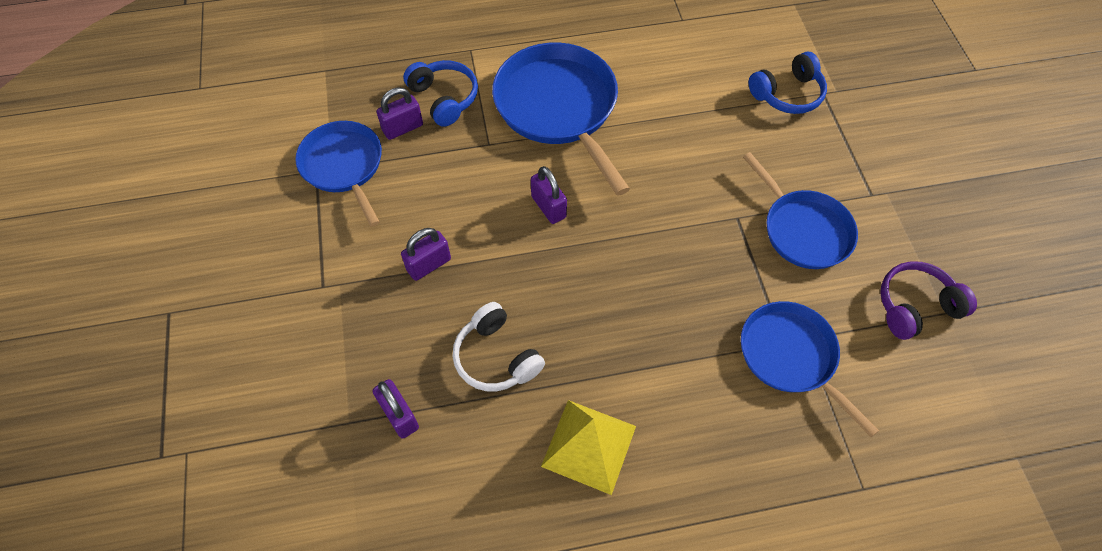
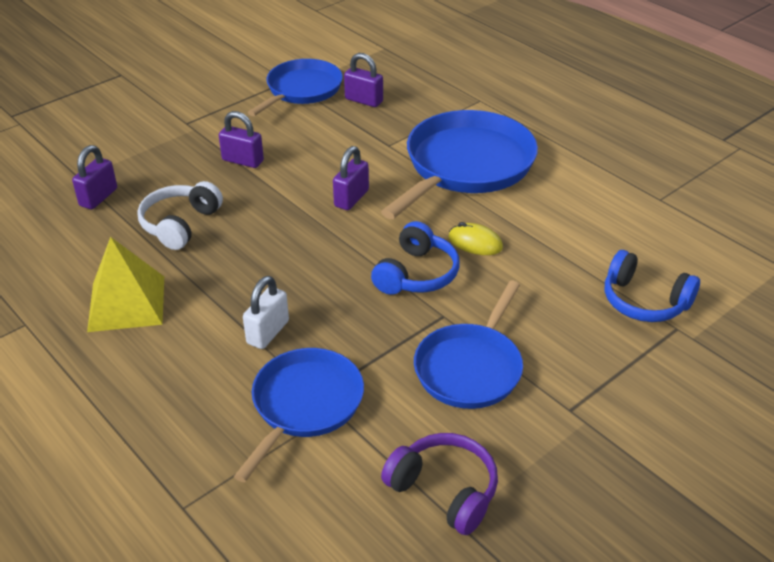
camera: 60 degrees right, 20 degrees down
blue headphones [403,60,478,127] -> blue headphones moved to [371,221,460,295]
none -> white padlock [243,276,289,349]
none -> yellow mouse [448,222,503,255]

